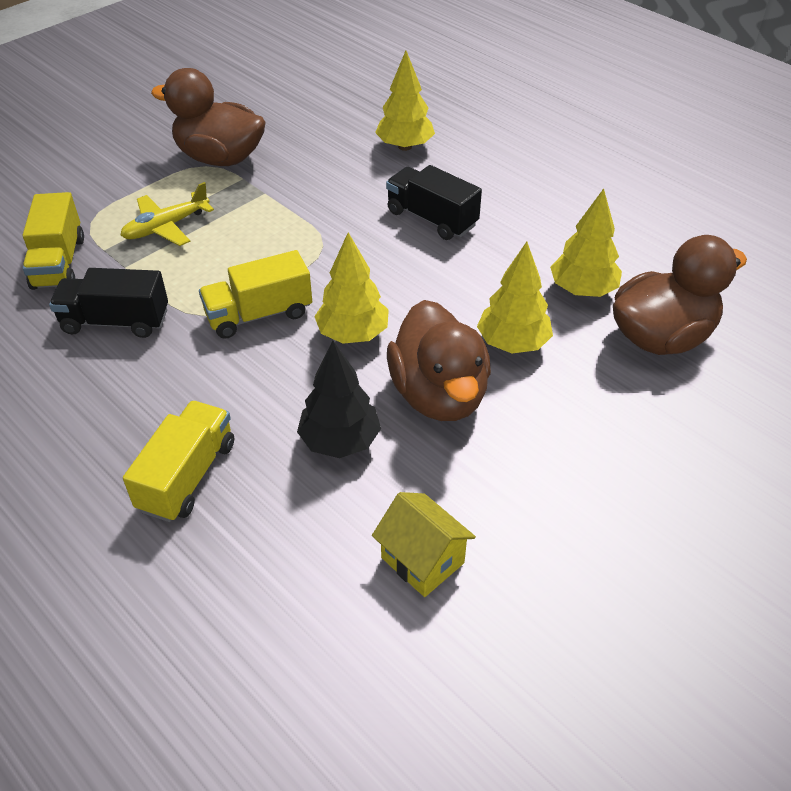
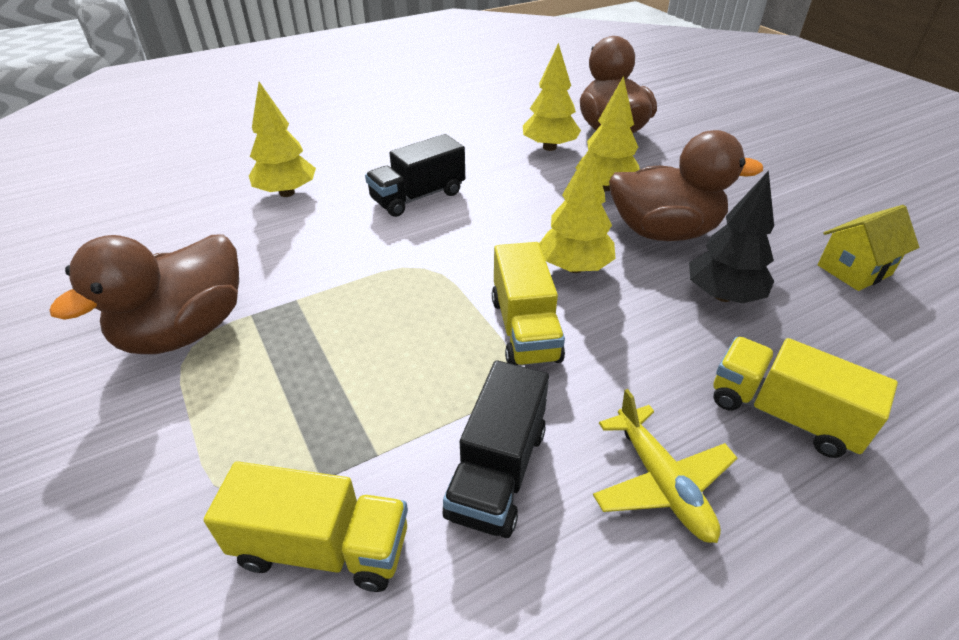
camera: 75 degrees left, 5 degrees down
yellow plane [120,182,214,246] -> yellow plane moved to [593,389,737,543]

